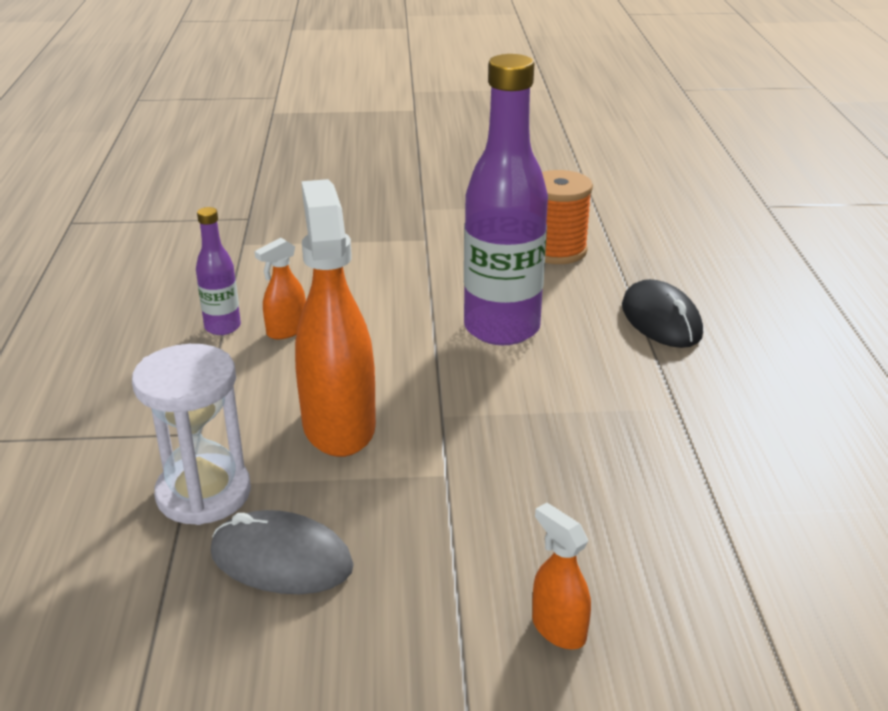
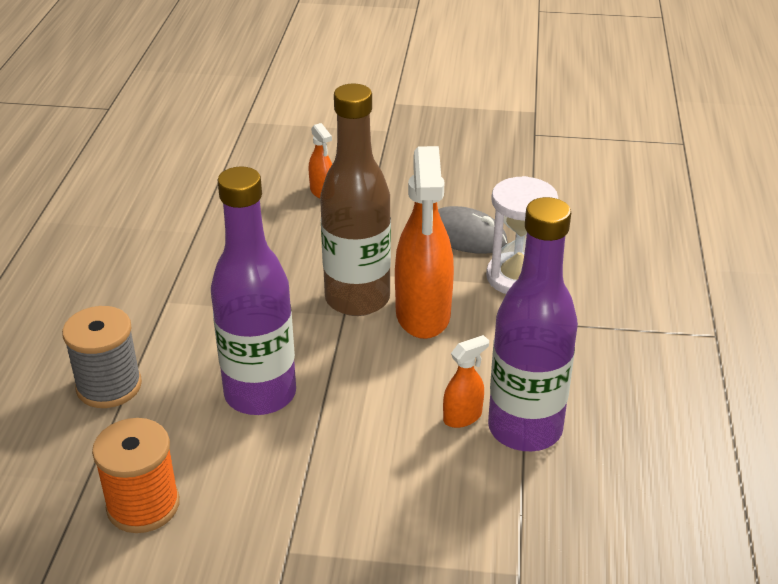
camera: 170 degrees left, 5 degrees up
purple bottle [196,207,241,335] -> purple bottle [488,197,578,451], size x2.11
black mouse [622,279,703,348] -> grey spool [62,306,142,408]
none -> brown bottle [320,84,391,316]

